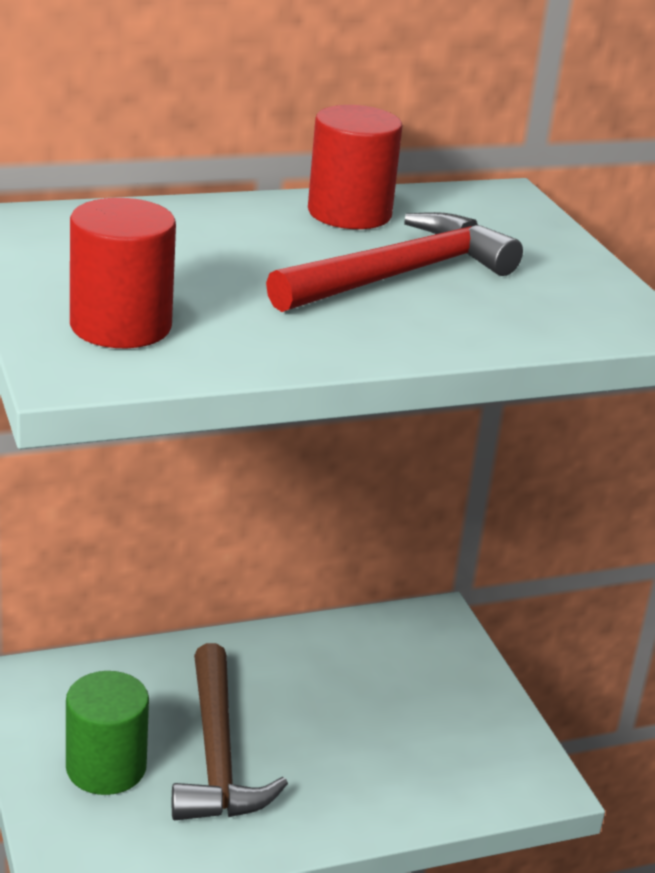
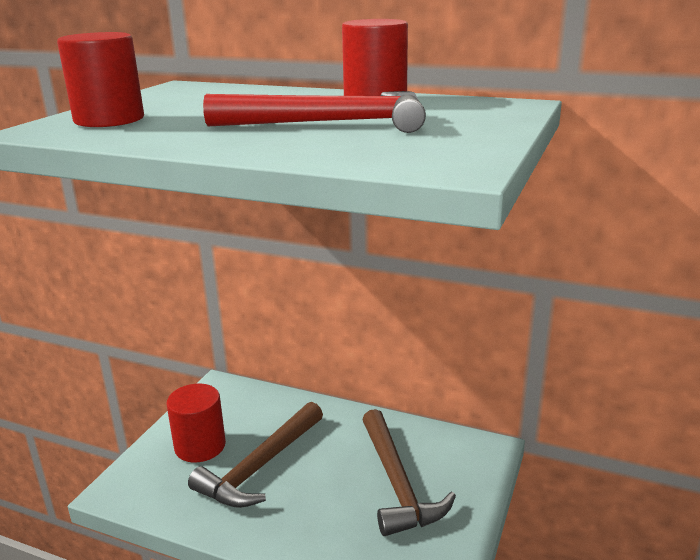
camera: 45 degrees right, 5 degrees down
green cylinder [66,671,149,795] -> red cylinder [167,384,226,462]
none -> brown hammer [362,409,456,536]

